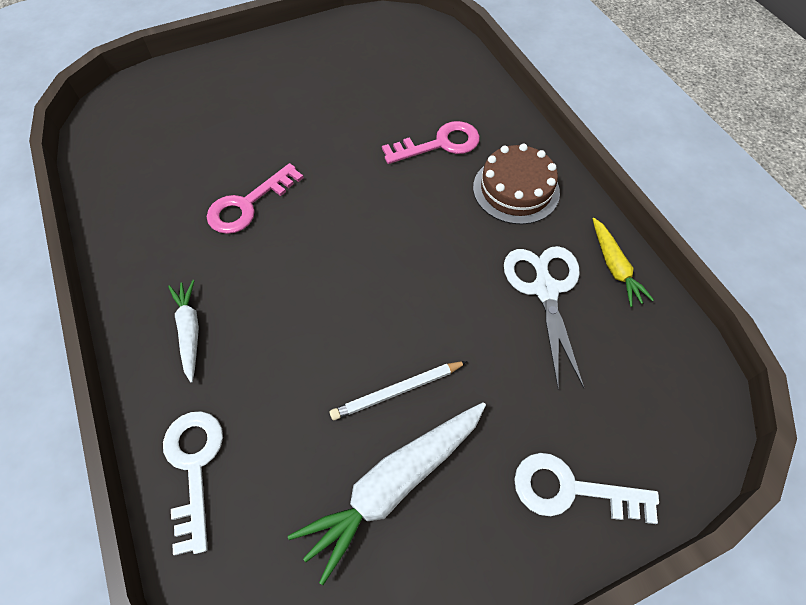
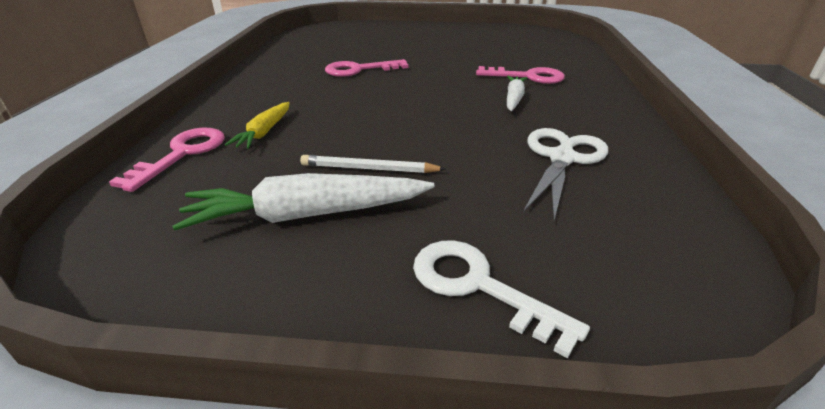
camera: 30 degrees right, 25 degrees down
white key [163,411,223,555] -> pink key [109,127,225,192]
white carrot [168,280,199,383] -> white carrot moved to [507,76,527,111]
brown cake [473,144,560,224] -> none
yellow carrot [593,218,654,307] -> yellow carrot moved to [225,102,290,149]

